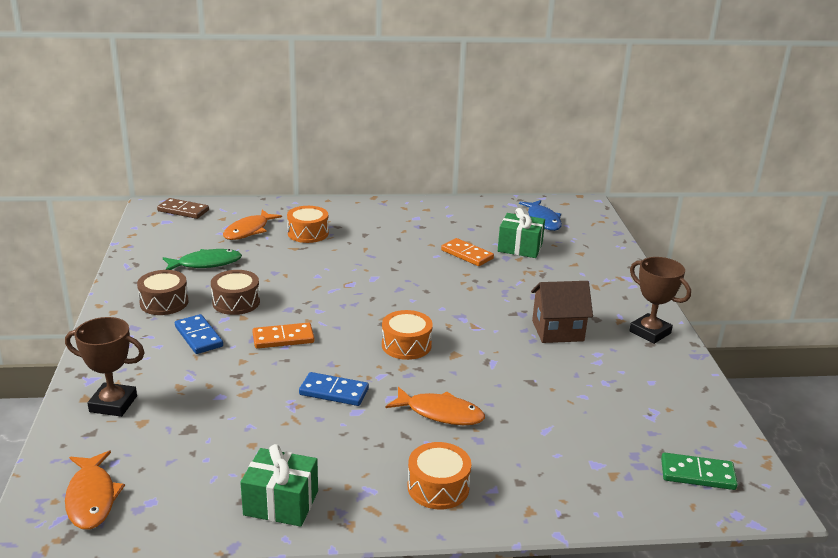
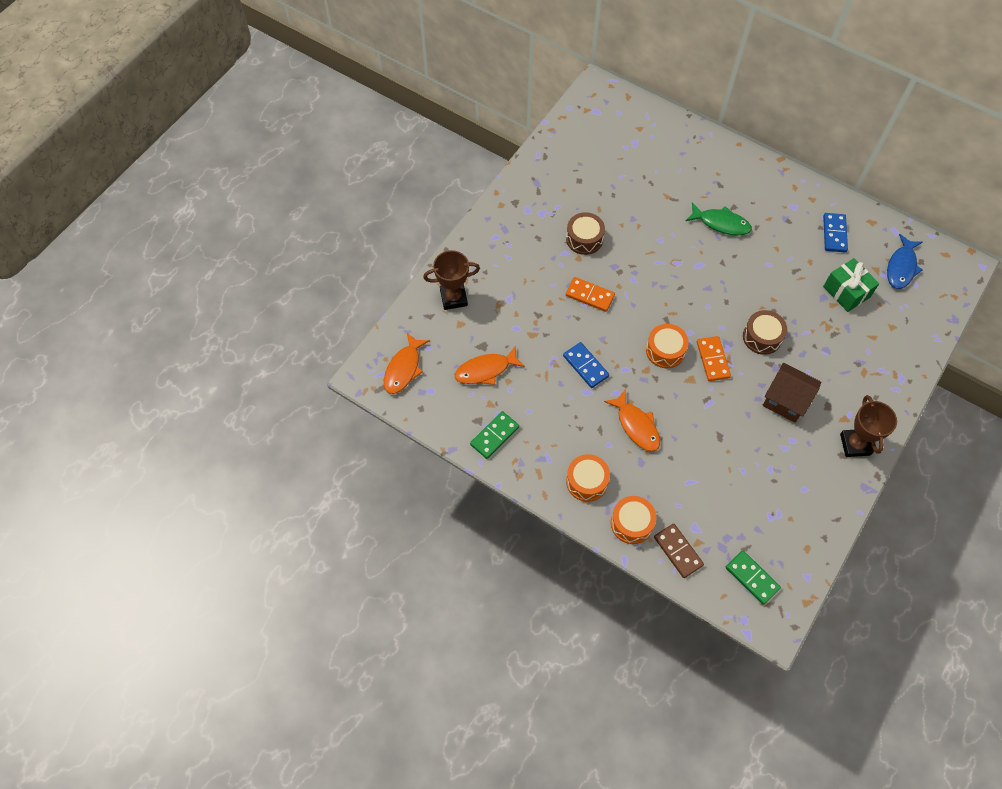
camera: 40 degrees right, 35 degrees up
brown trophy [65,317,145,417] -> brown trophy turned 60 degrees counterclockwise [423,250,480,310]
brown drum [137,270,189,315] -> brown drum moved to [743,310,787,355]
brown domino [157,198,209,219] -> brown domino moved to [654,524,704,578]
green fish [163,249,242,270] -> green fish moved to [686,203,752,236]
blue domino [175,314,223,354] -> blue domino moved to [823,213,848,252]
orange fish [223,210,282,240] -> orange fish moved to [455,345,525,385]
green gift [240,444,318,527] -> green domino [470,411,519,459]
orange drum [287,206,329,243] -> orange drum moved to [611,496,656,544]
orange domino [441,238,494,266] -> orange domino moved to [697,336,731,381]

